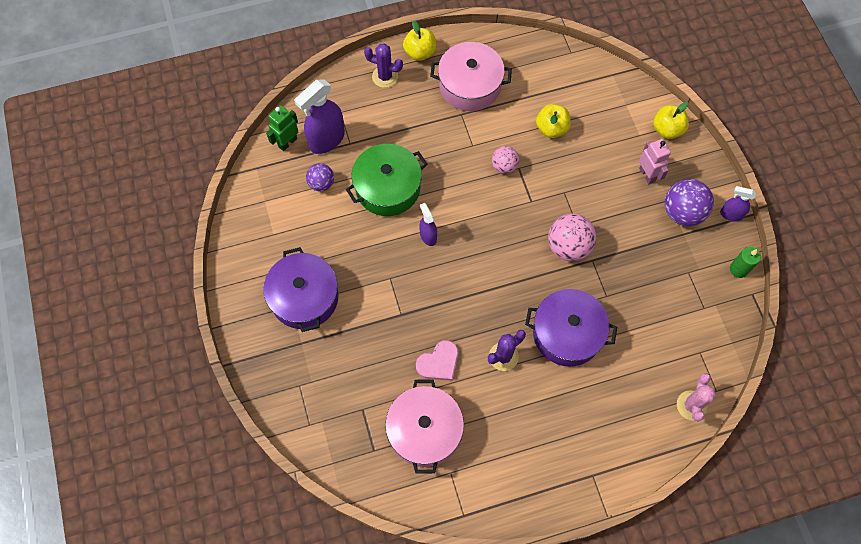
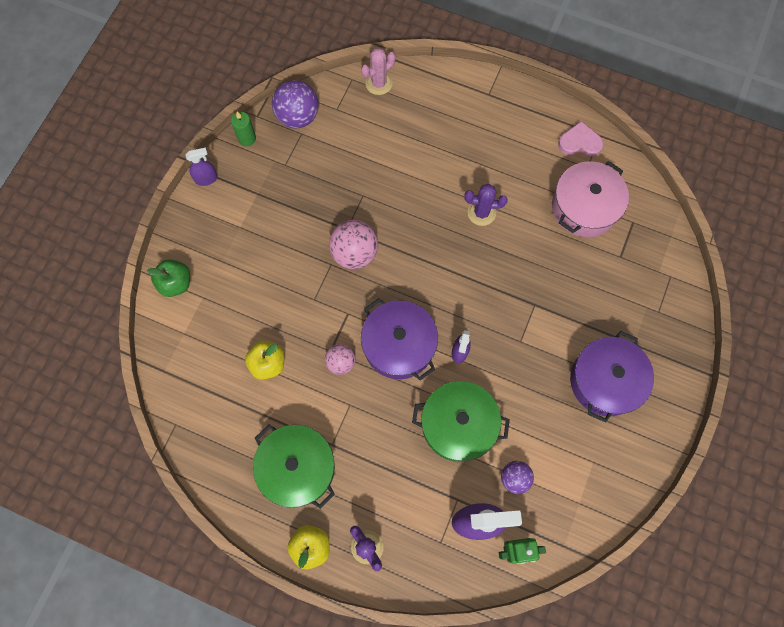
camera: 140 degrees left, 5 degrees up
pink heart [416,340,458,381] -> pink heart moved to [558,121,604,156]
pink pot [430,42,512,111] -> green pot [253,425,335,509]
purple pot [525,289,617,367] -> purple pot moved to [361,298,438,381]
pink robot [639,139,671,184] -> none
yellow apple [653,102,689,139] -> green apple [147,259,190,297]
purple ball [665,179,714,226] -> purple ball moved to [272,80,319,128]
purple spray bottle [720,186,756,222] -> purple spray bottle turned 75 degrees counterclockwise [186,147,218,186]

